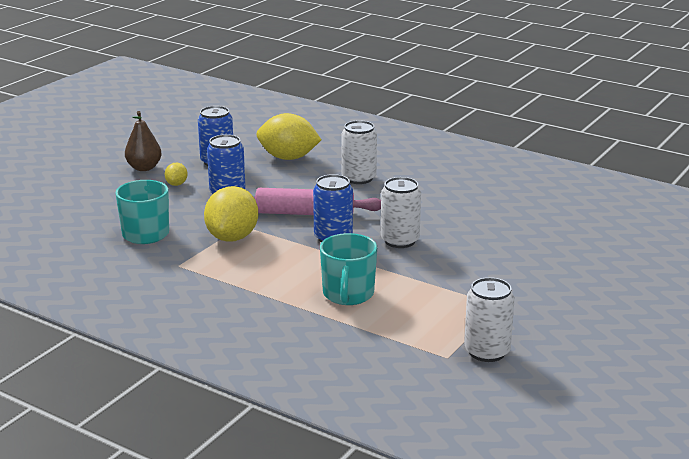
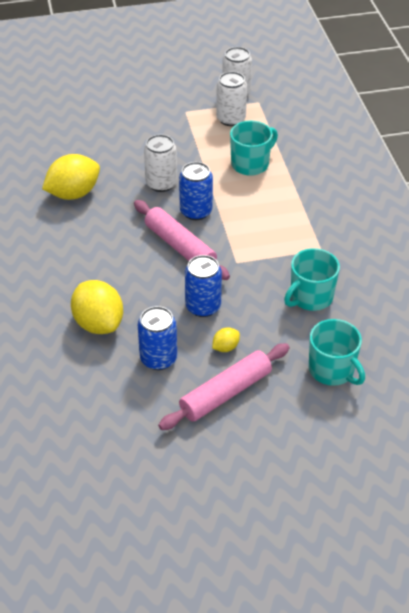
camera: 135 degrees left, 20 degrees up
brown pear [125,111,162,171] -> pink rolling pin [158,343,290,430]
yellow lemon [204,186,258,242] -> yellow lemon moved to [42,154,100,200]
white can [342,120,377,184] -> white can moved to [216,72,247,126]
none -> turquoise mug [309,319,365,386]

